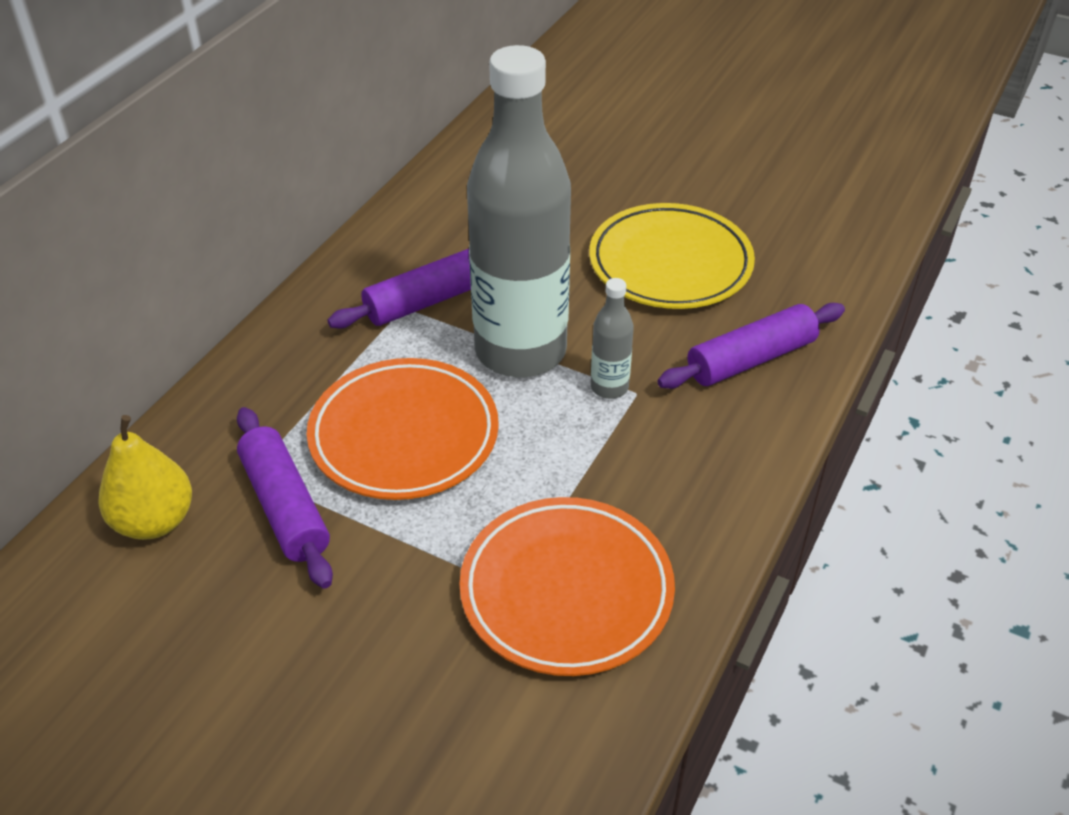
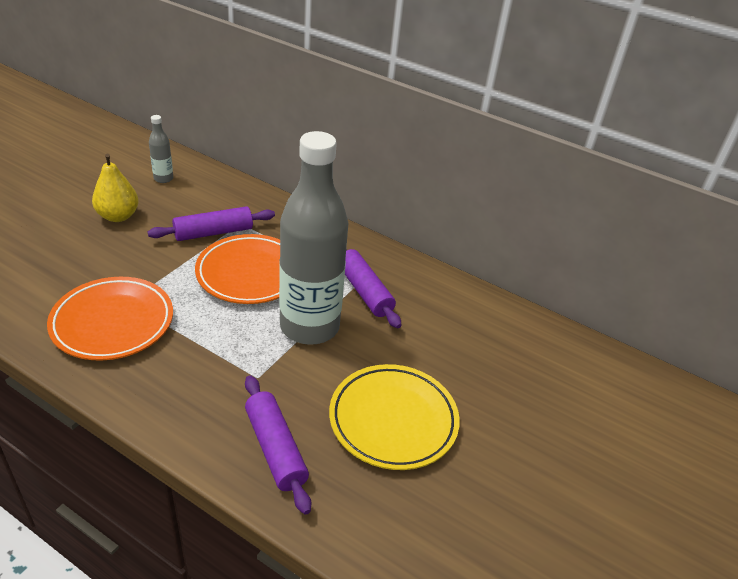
camera: 90 degrees right, 5 degrees down
yellow pear [98,415,192,540] -> yellow pear moved to [92,154,139,222]
grey bottle [591,278,634,399] -> grey bottle moved to [149,115,173,183]

